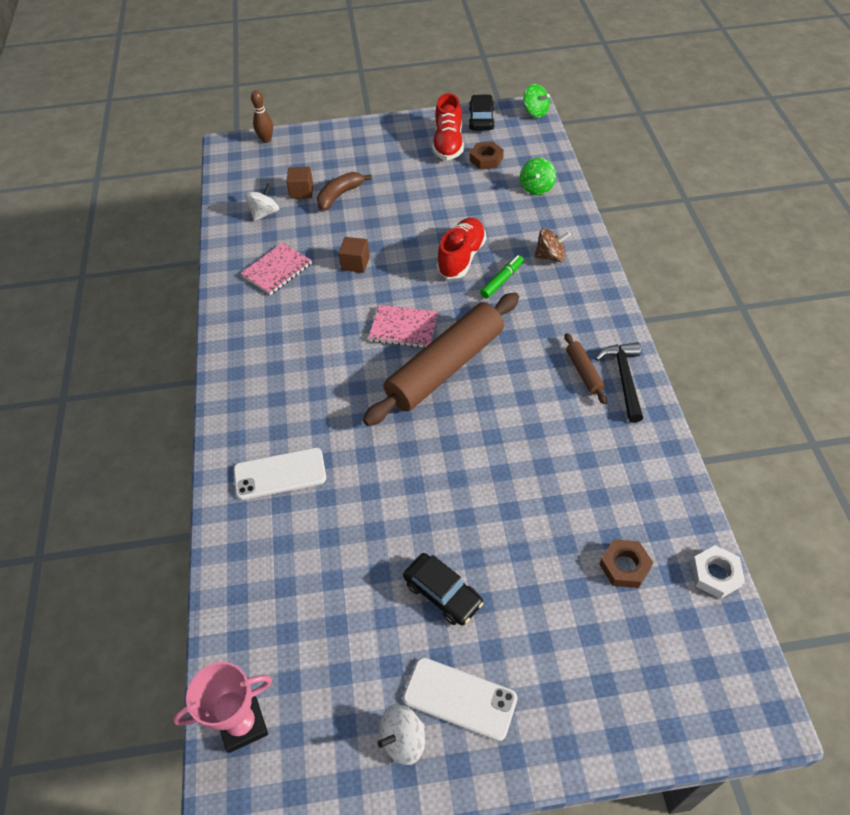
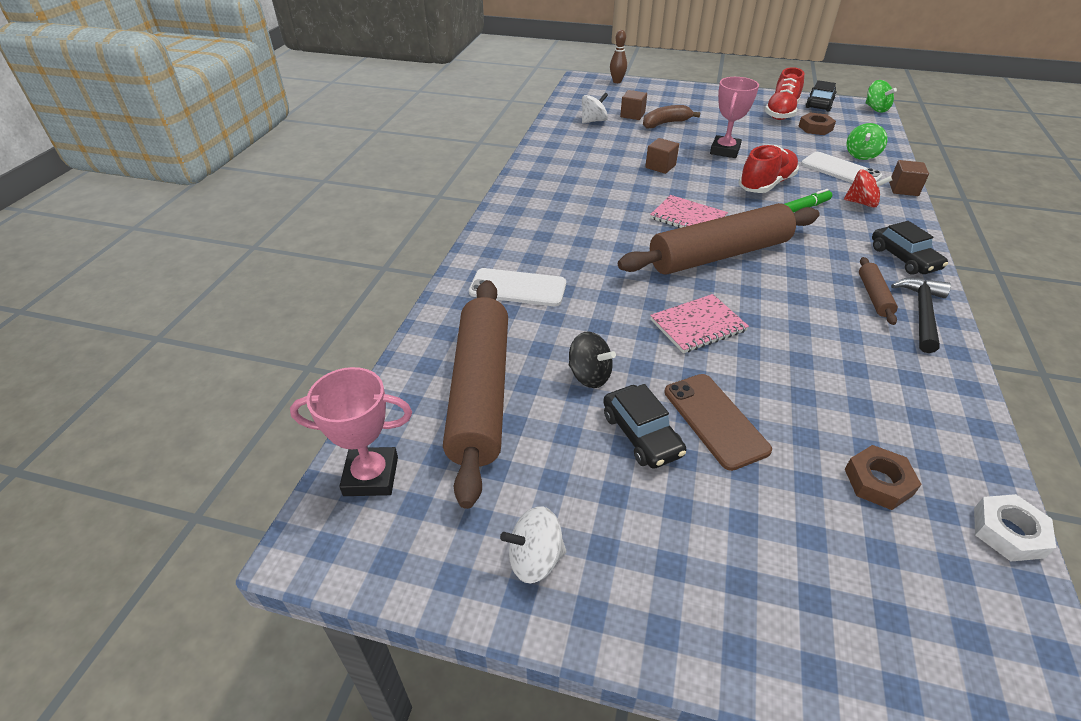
camera: 20 degrees right, 10 degrees down
pink notebook [241,242,312,295] -> pink notebook moved to [650,294,749,353]
white phone [403,657,517,741] -> white phone moved to [801,152,882,183]
brown spinning top [534,228,571,262] -> red spinning top [844,169,892,208]
none -> brown rolling pin [443,280,508,509]
none -> black spinning top [569,332,616,388]
none -> brown phone [664,374,772,471]
none -> pink trophy [710,77,759,158]
none -> black car [872,221,948,275]
none -> brown cube [889,160,929,196]

